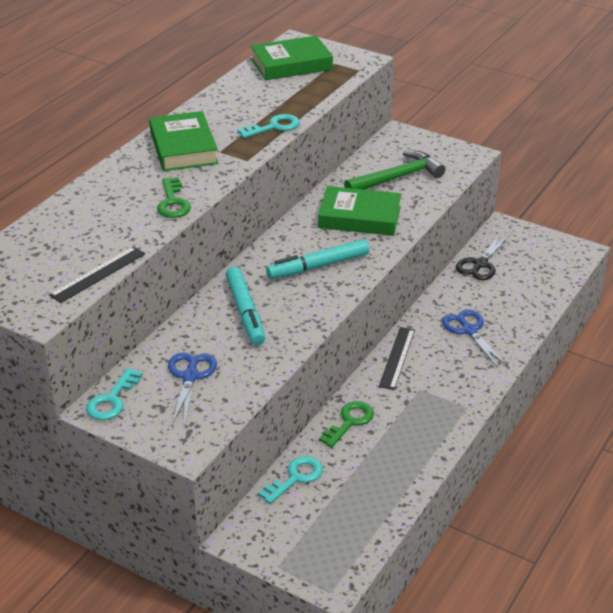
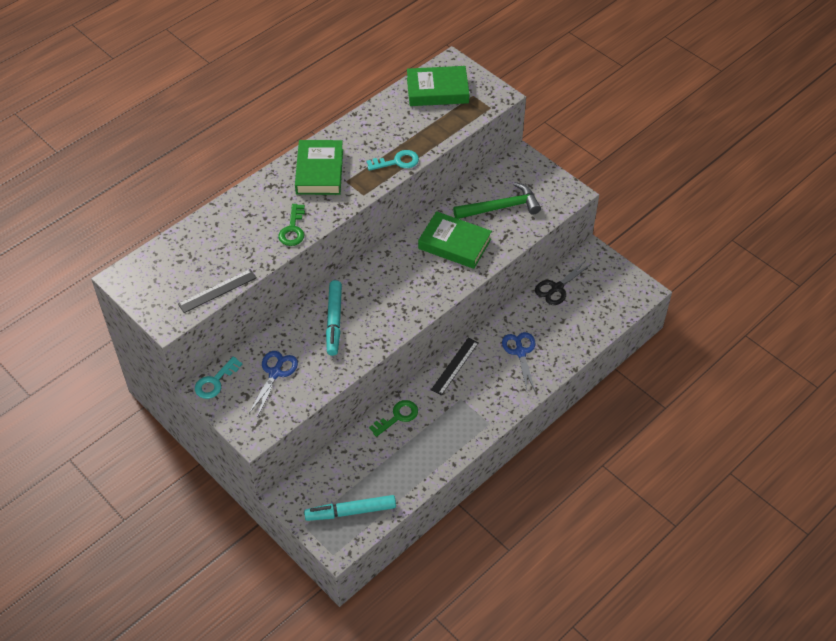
camera: 15 degrees right, 15 degrees up
turquoise key [258,456,323,504] -> none
turquoise marker [266,239,369,279] -> turquoise marker moved to [304,495,396,521]

